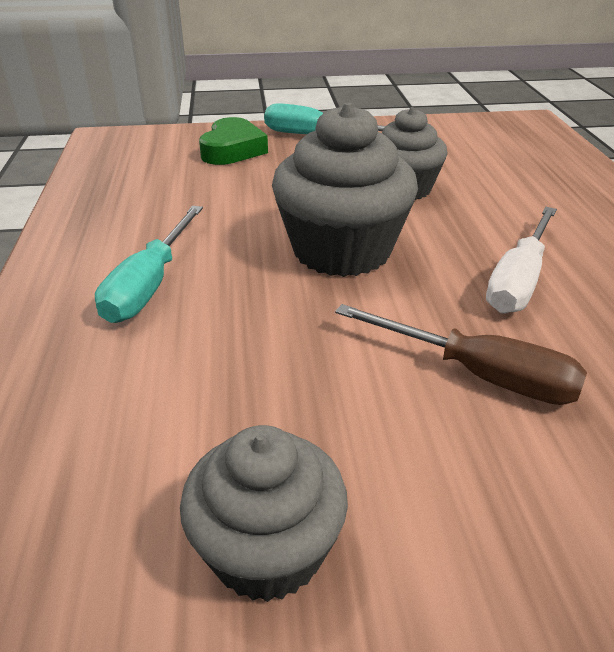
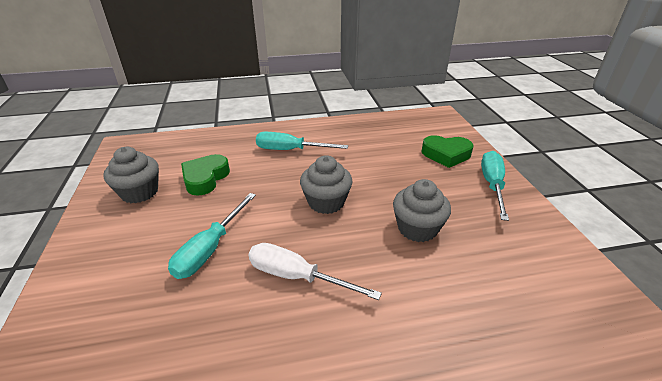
camera: 85 degrees right, 0 degrees up
grey cupcake [272,103,418,277] -> grey cupcake [300,155,352,214], size x0.65
brown screwdriver [335,304,587,405] -> turquoise screwdriver [168,193,256,279]
none -> green heart [181,154,230,196]

